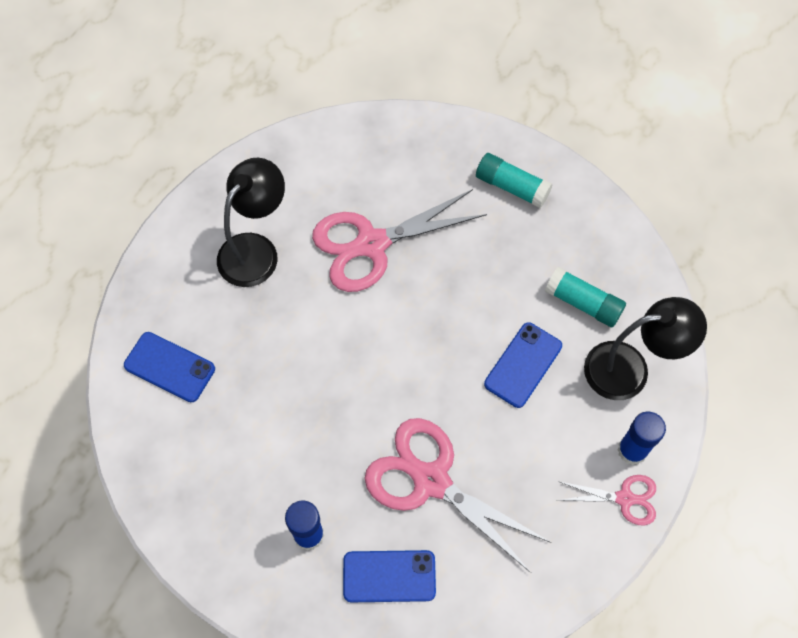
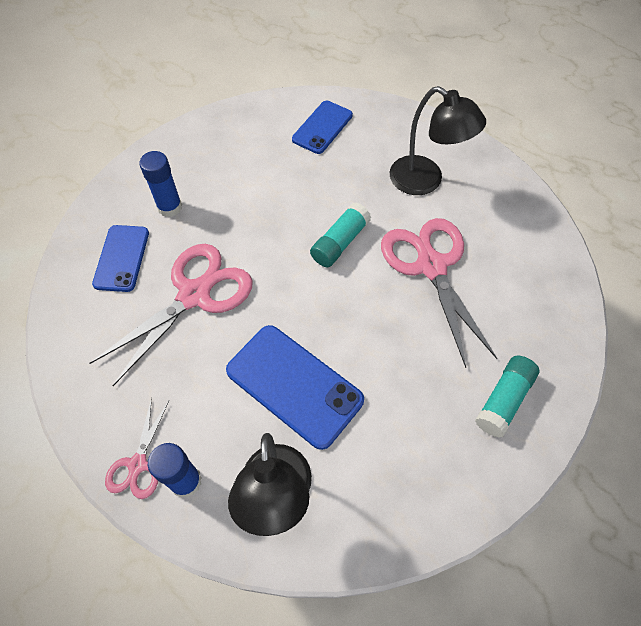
camera: 95 degrees right, 5 degrees down
blue phone [484,323,562,408] -> blue phone [226,325,364,450], size x1.54
turquoise glue stick [545,267,626,327] -> turquoise glue stick moved to [310,203,371,267]

